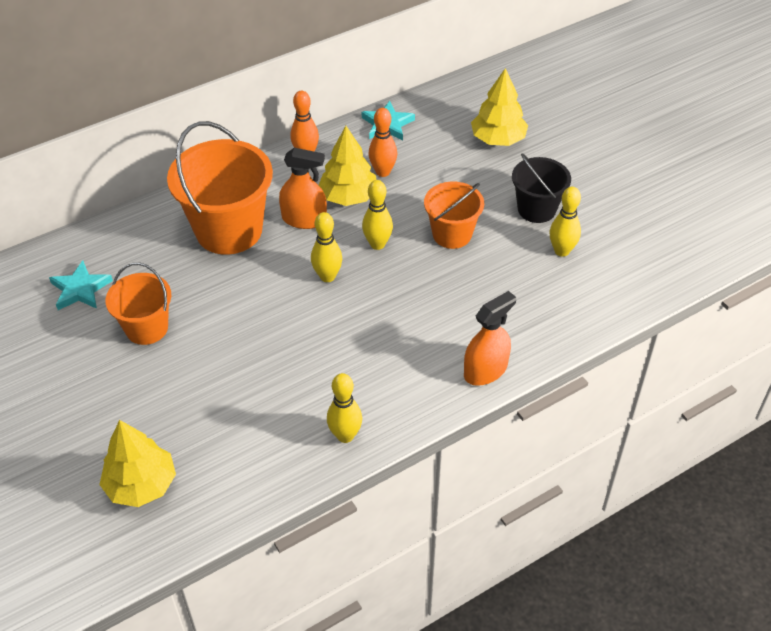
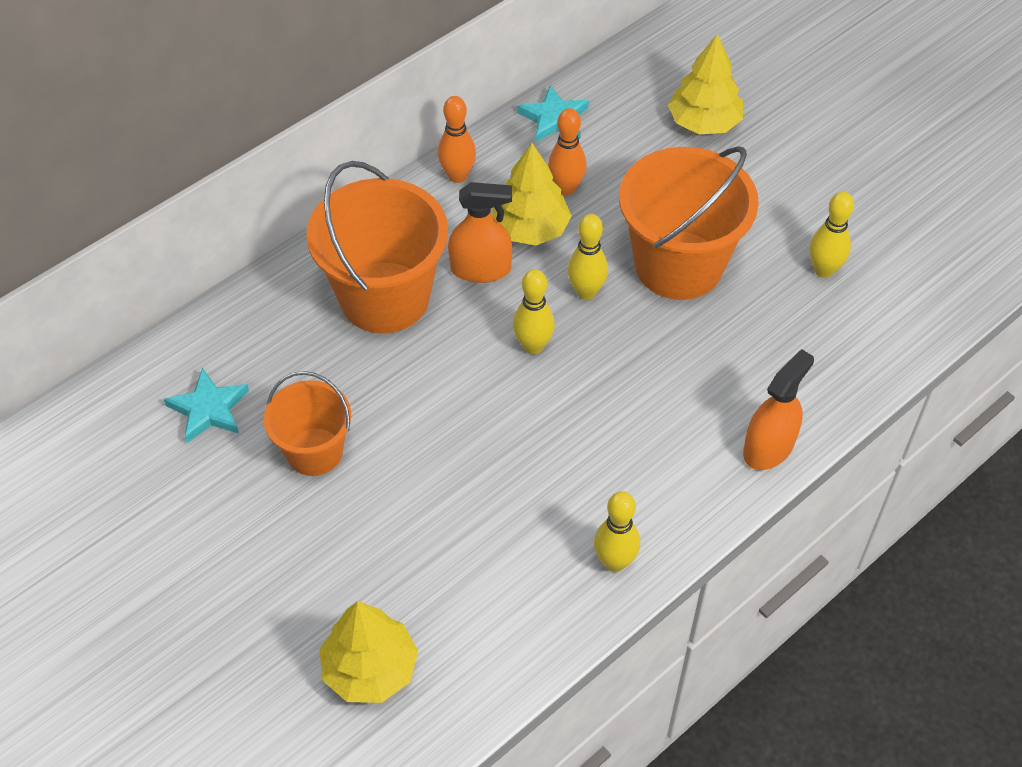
camera: 10 degrees left, 5 degrees up
orange bucket [424,182,484,249] -> orange bucket [619,146,759,300], size x1.71
black bucket [512,153,571,223] -> none

